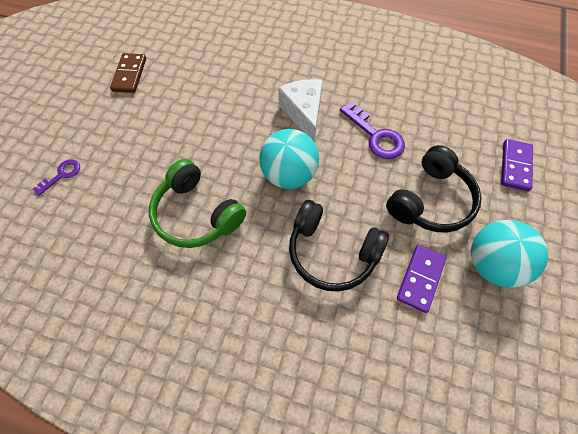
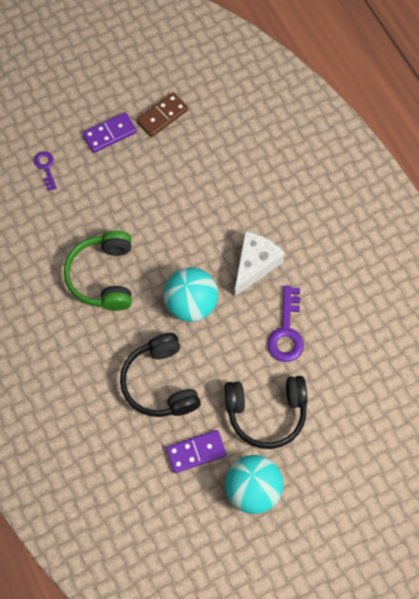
camera: 45 degrees right, 5 degrees up
purple key [33,159,80,196] -> purple key turned 105 degrees counterclockwise [34,151,57,191]
purple domino [501,139,533,191] -> purple domino moved to [82,112,137,153]

